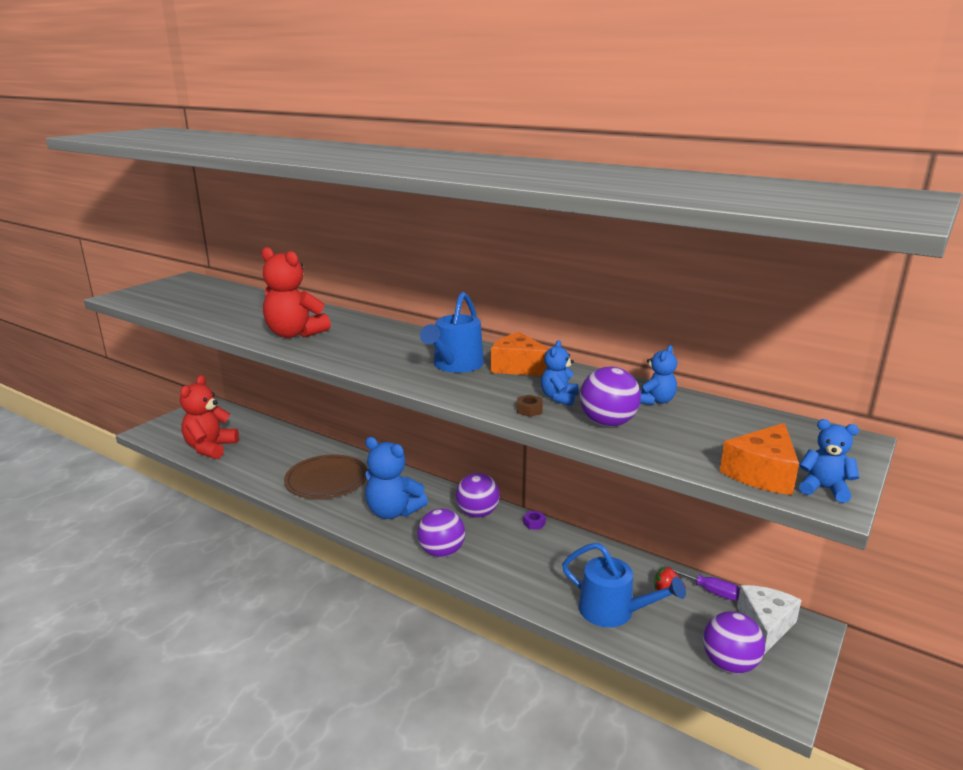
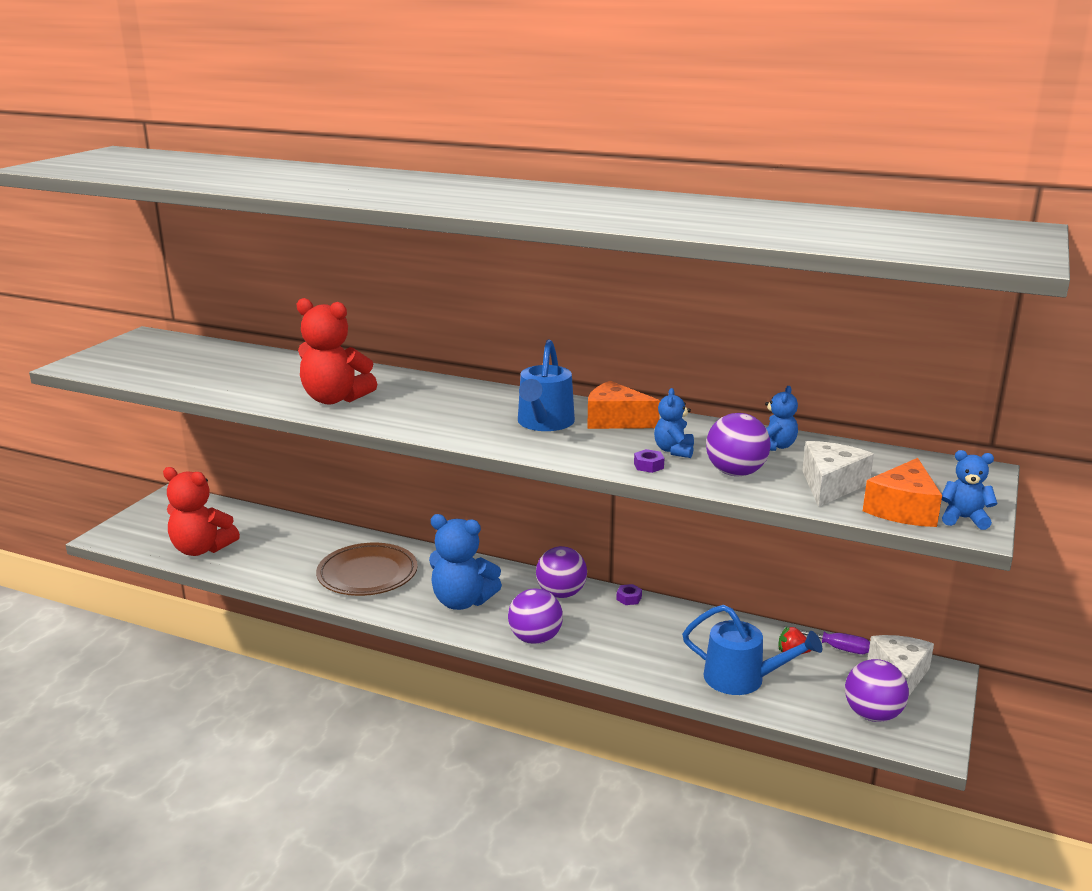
camera: 10 degrees left, 0 degrees up
red teddy bear [180,375,239,459] -> red teddy bear turned 75 degrees counterclockwise [163,467,240,556]
brown nut [517,395,543,417] -> purple nut [634,449,664,473]
none -> white cheese [802,441,874,507]

